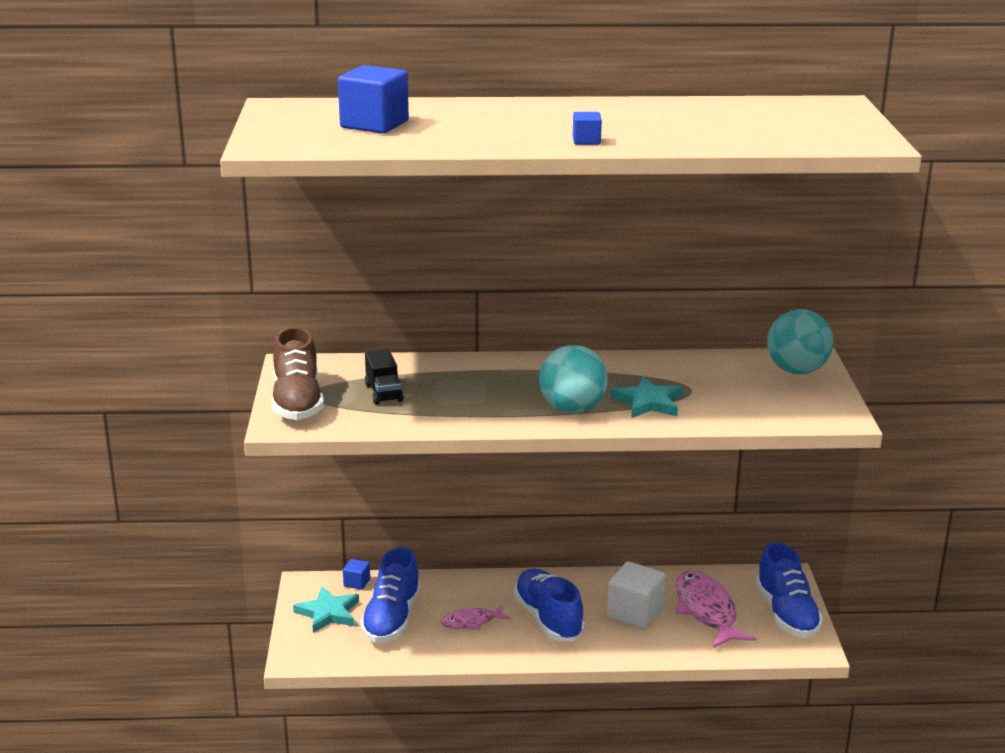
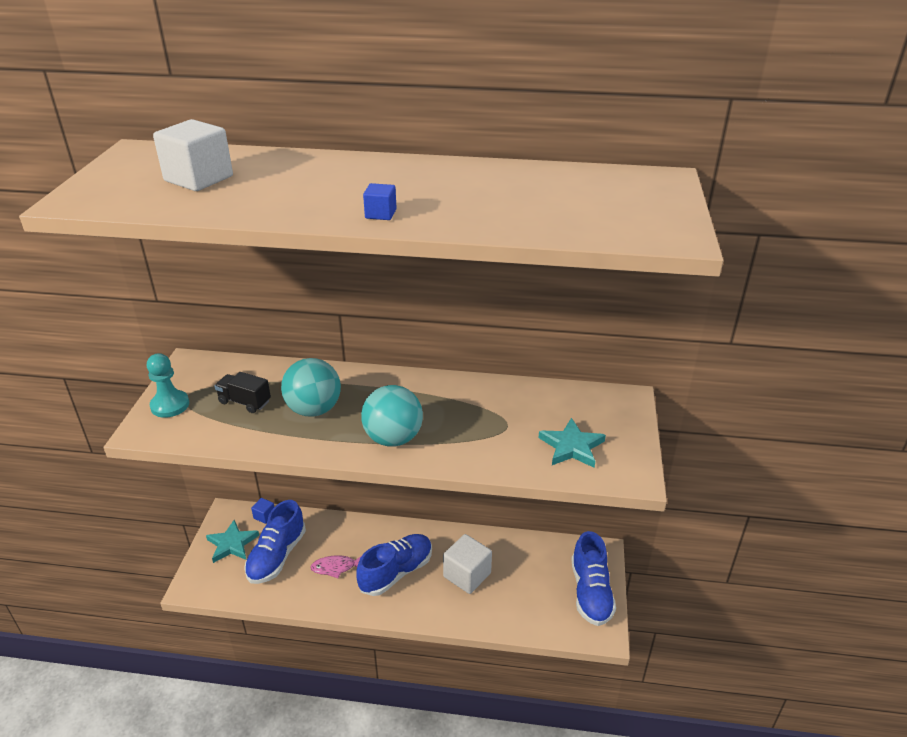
camera: 10 degrees right, 10 degrees up
brown shoe [272,327,324,420] -> turquoise pawn [147,353,189,418]
blue cube [338,65,409,134] -> white cube [153,119,233,191]
black truck [365,349,404,405] -> black truck turned 120 degrees clockwise [215,372,271,413]
blue shoe [514,568,585,641] -> blue shoe turned 60 degrees clockwise [356,534,432,596]
turquoise star [610,376,683,418] -> turquoise star moved to [539,418,606,468]
pink fish [676,571,757,648] -> none
turquoise ball [767,309,833,374] -> turquoise ball moved to [281,358,341,417]

